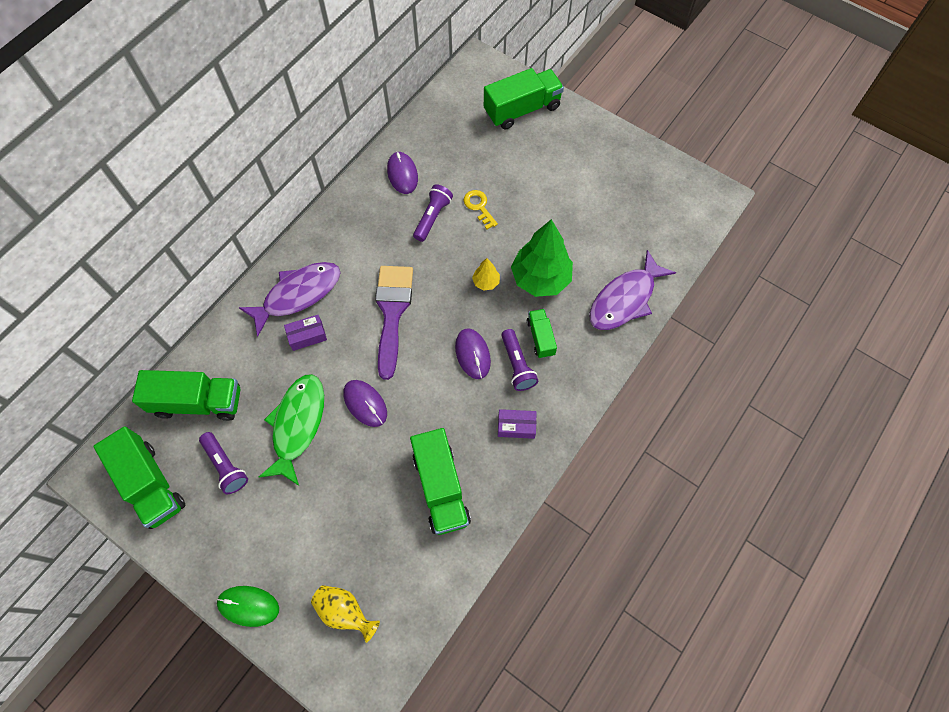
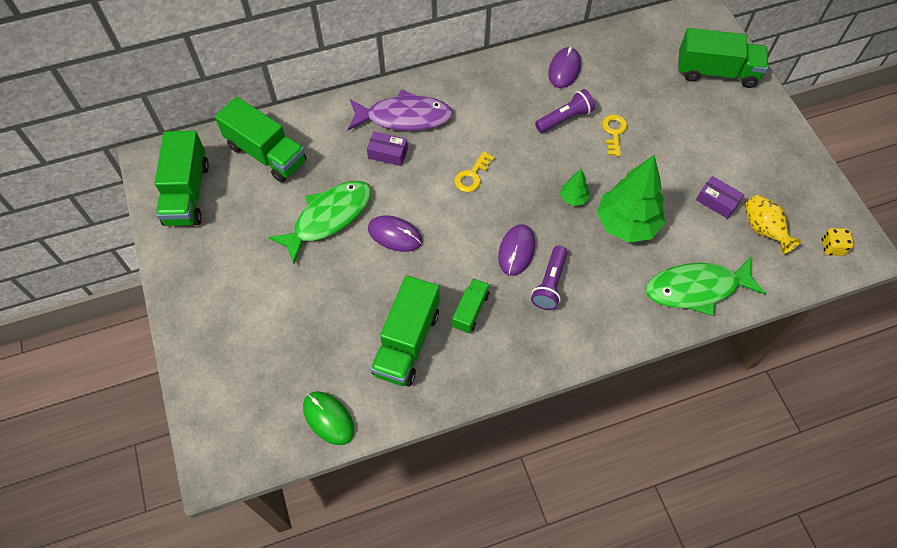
camera: 35 degrees right, 5 degrees down
purple flashlight [199,432,248,494] -> none
green mouse [217,586,279,627] -> green mouse moved to [303,391,355,445]
yellow vase [311,585,380,643] -> yellow vase moved to [744,195,801,254]
purple mouse [343,380,387,427] -> purple mouse turned 60 degrees counterclockwise [368,215,422,252]
purple brush [375,266,413,380] -> yellow key [454,151,495,192]
yellow tree [472,258,500,291] -> green tree [560,169,590,206]
purple box [498,409,536,439] -> purple box moved to [696,176,744,219]
green truck [527,309,557,358] -> green truck moved to [452,278,490,333]
purple fish [589,250,676,330] -> green fish [646,257,766,316]
none -> yellow dice [822,228,854,256]

